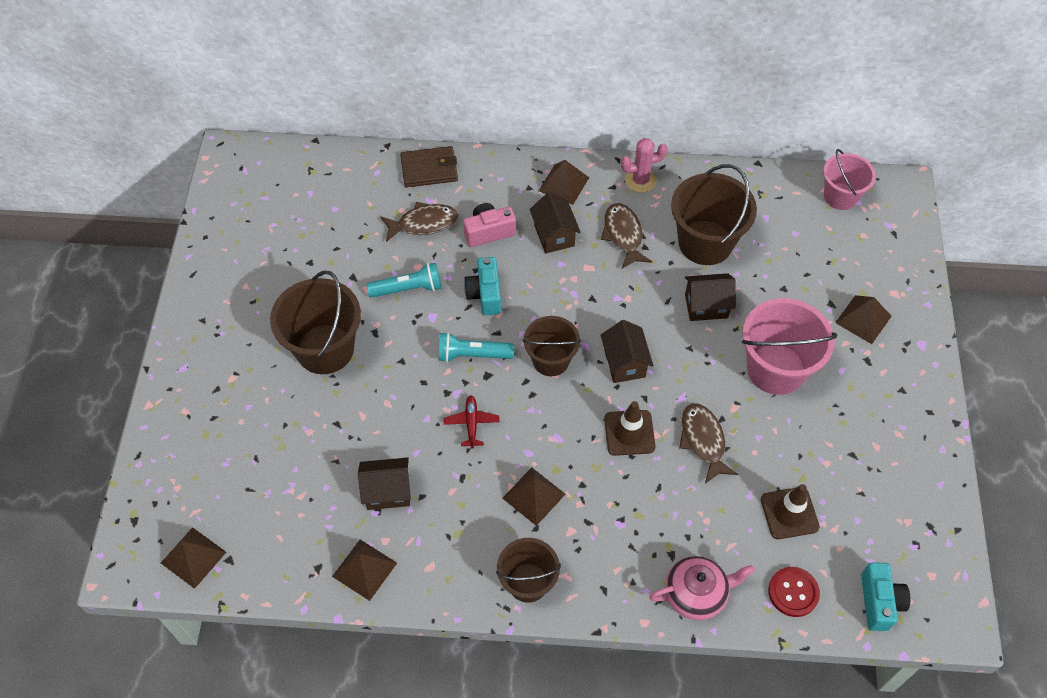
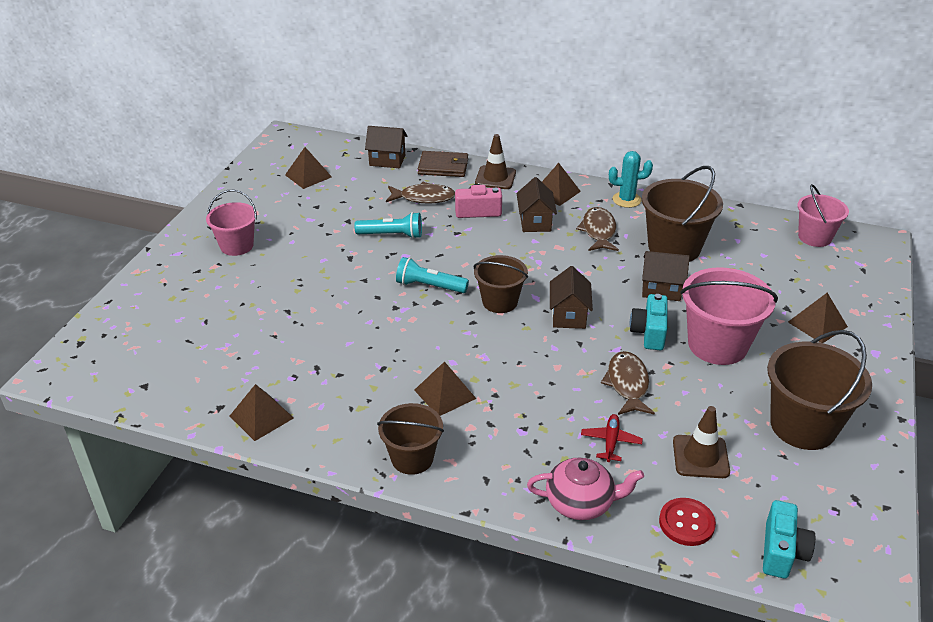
camera: 15 degrees right, 20 degrees down
brown pyramid [161,527,226,589] -> brown pyramid moved to [285,147,332,189]
brown bucket [270,271,361,374] -> brown bucket moved to [767,330,872,450]
brown house [358,457,411,510] -> brown house moved to [365,126,407,168]
red plane [444,395,500,449] -> red plane moved to [581,414,643,462]
turquoise camera [464,257,501,315] -> turquoise camera moved to [630,294,668,350]
brown traffic cone [604,401,655,456] -> brown traffic cone moved to [475,134,516,189]
pink cactus [621,138,668,193] -> turquoise cactus [609,151,653,208]
none -> pink bucket [206,190,257,256]

